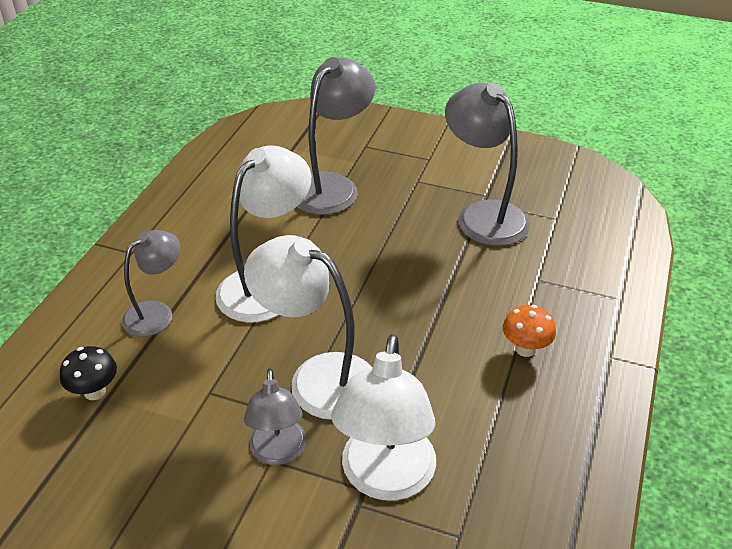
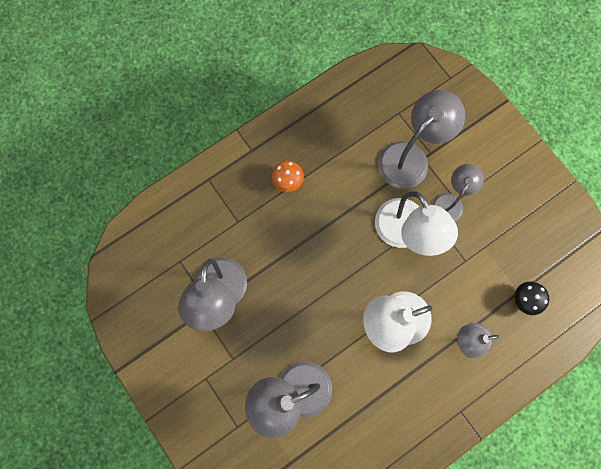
camera: 145 degrees left, 35 degrees up
white lamp [331,334,436,501] -> grey lamp [378,90,465,189]

